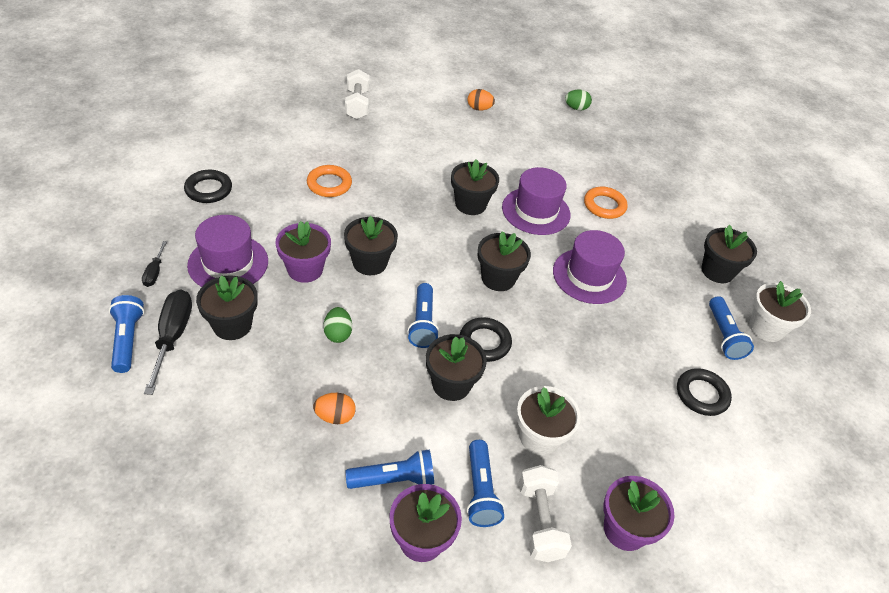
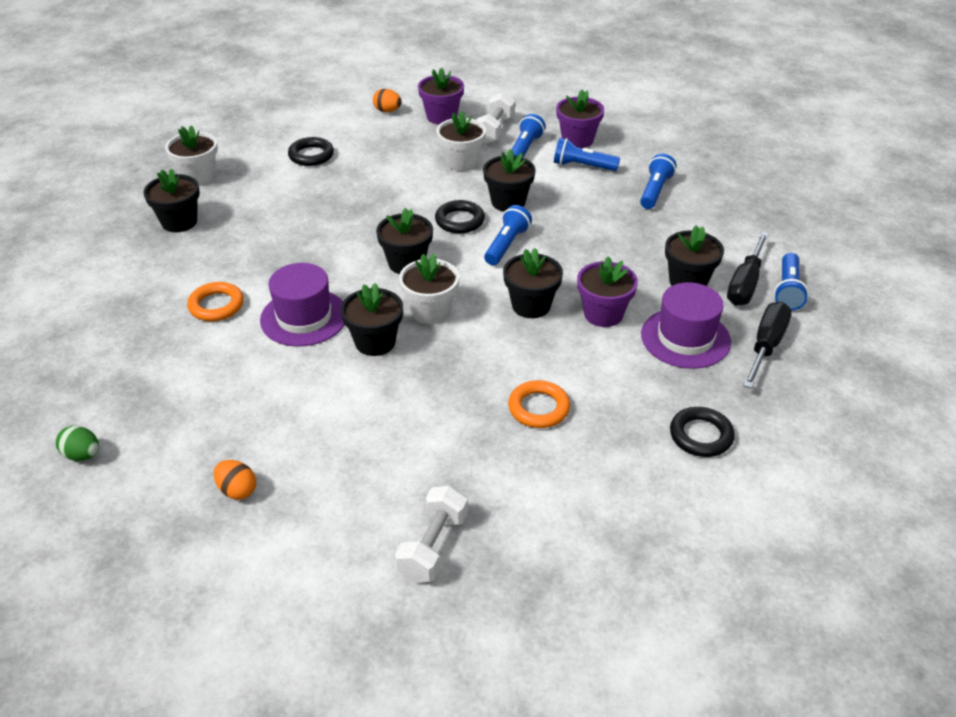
camera: 150 degrees left, 5 degrees down
black screwdriver [142,241,167,287] -> black screwdriver [743,302,792,389], size x1.90
orange egg [313,393,356,424] -> orange egg moved to [373,89,402,112]
green egg [324,307,352,343] -> none
purple hat [553,230,627,304] -> none
blue flashlight [709,296,754,360] -> blue flashlight moved to [640,154,677,209]
none -> white flower pot [399,253,459,324]

